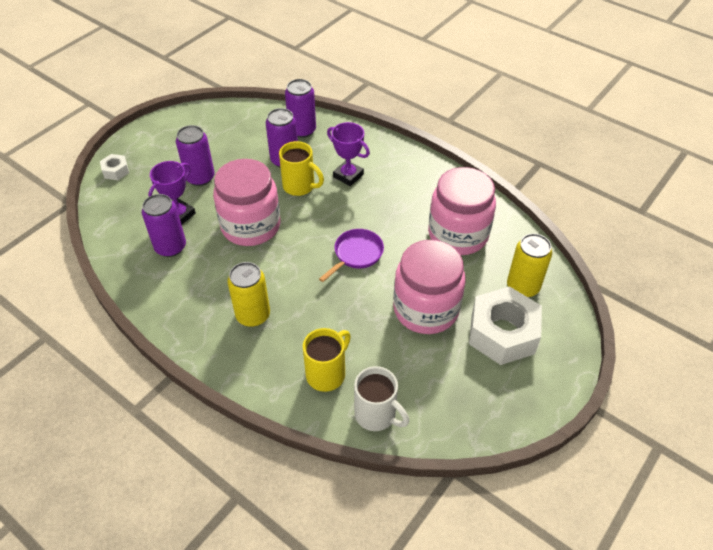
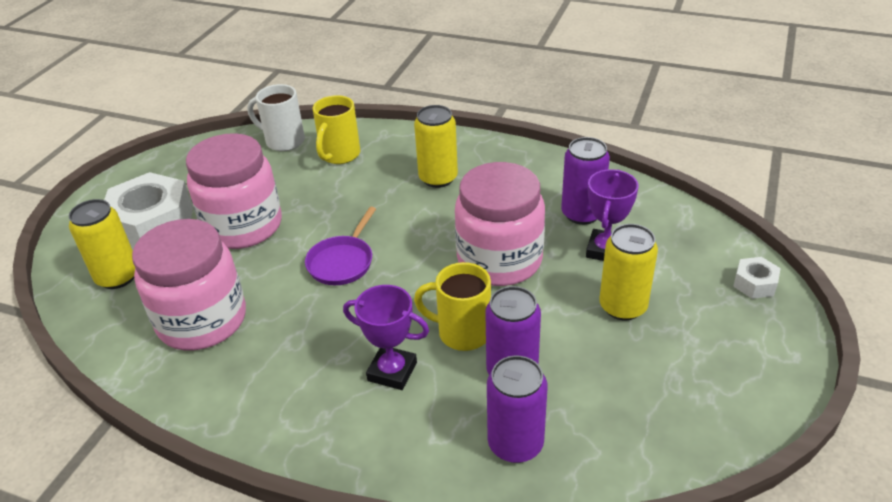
camera: 165 degrees right, 10 degrees down
purple can [176,125,215,186] -> yellow can [599,224,658,320]

